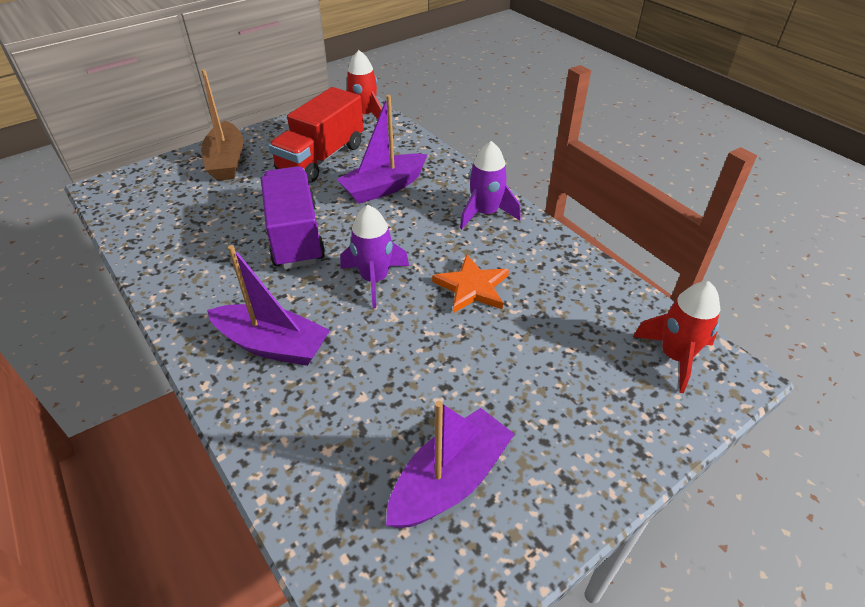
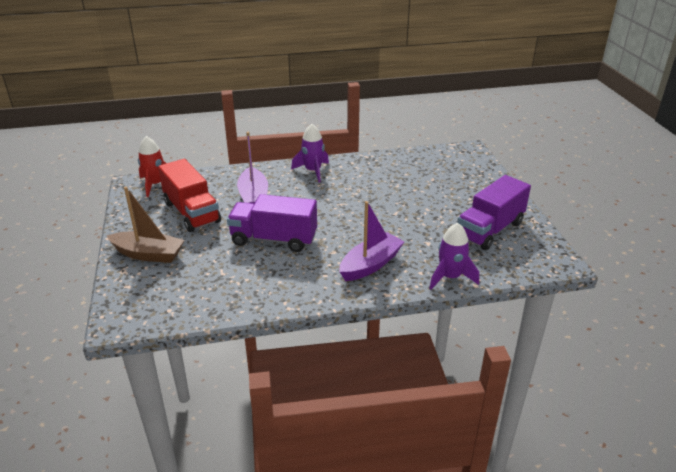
camera: 65 degrees left, 10 degrees down
purple rocket [340,205,409,308] -> purple rocket moved to [429,223,479,289]
purple boat [386,401,514,528] -> purple truck [457,175,531,250]
orange star [432,254,509,313] -> none
red rocket [633,281,720,393] -> none

